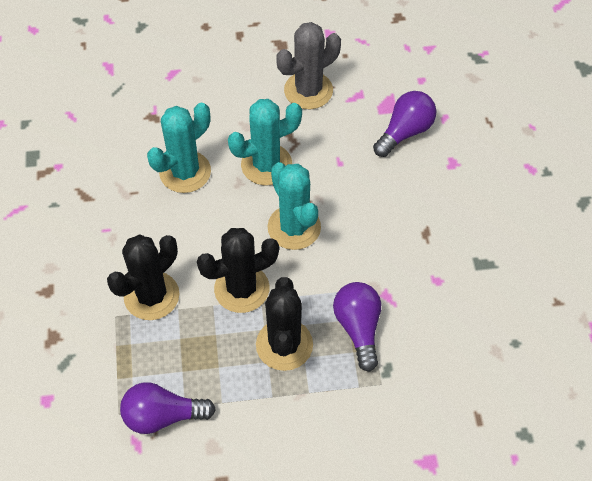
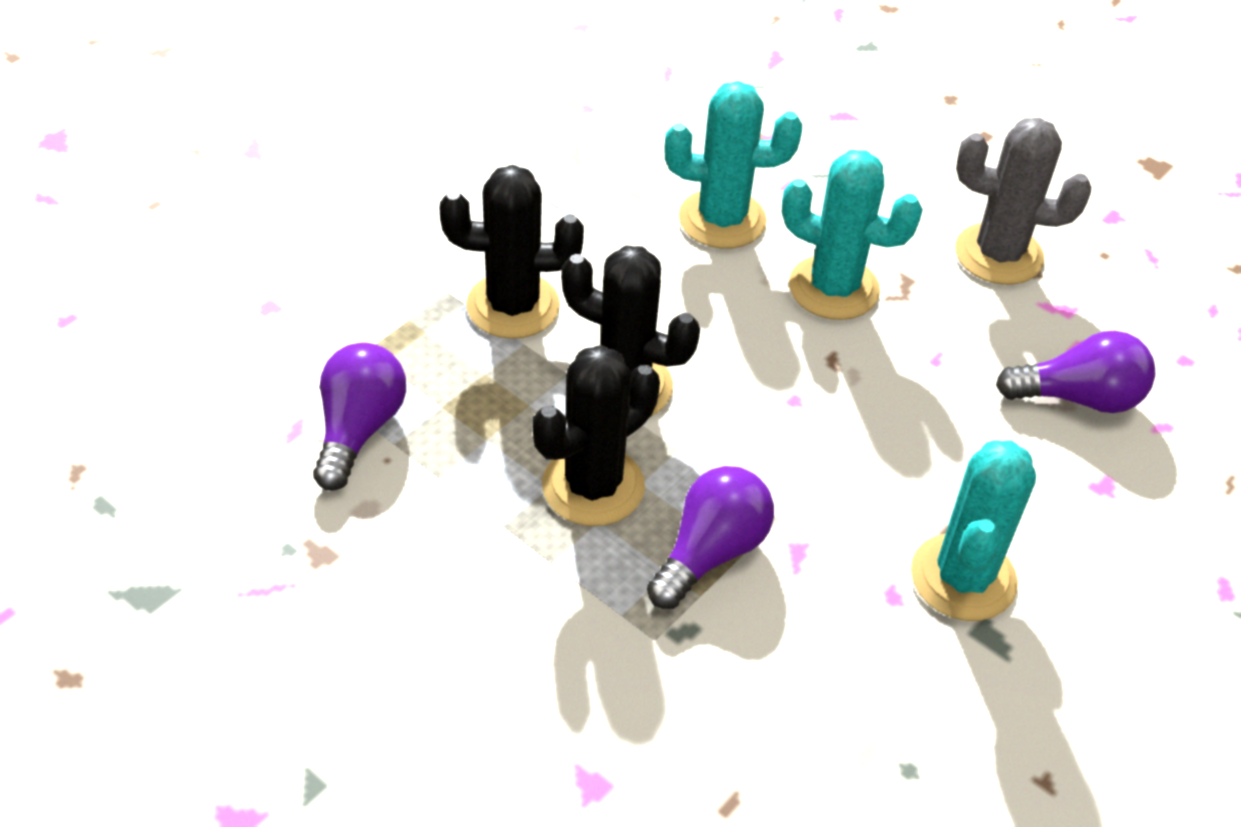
camera: 45 degrees right, 10 degrees down
purple light bulb [120,382,216,434] -> purple light bulb turned 60 degrees clockwise [313,342,406,491]
turquoise cactus [268,162,321,250] -> turquoise cactus moved to [911,440,1036,621]

